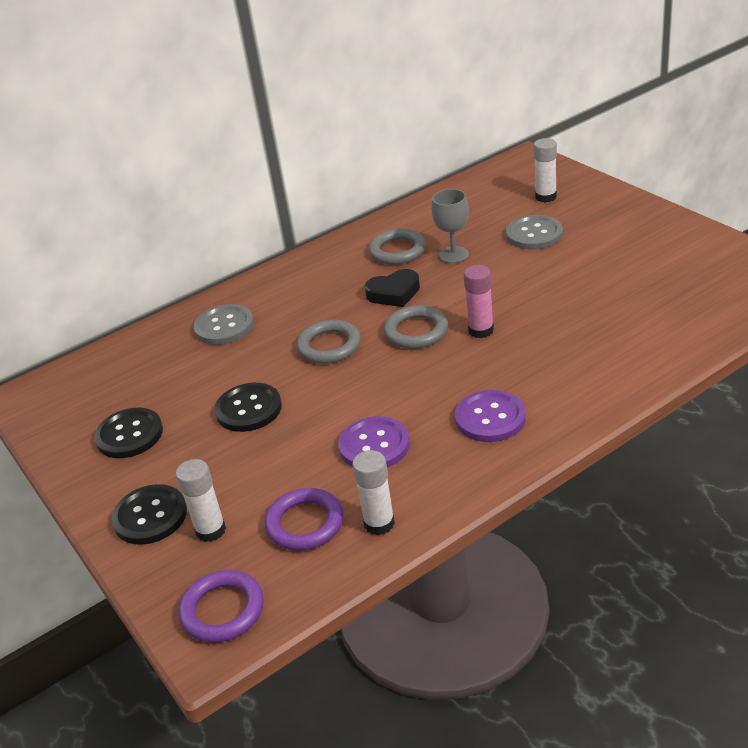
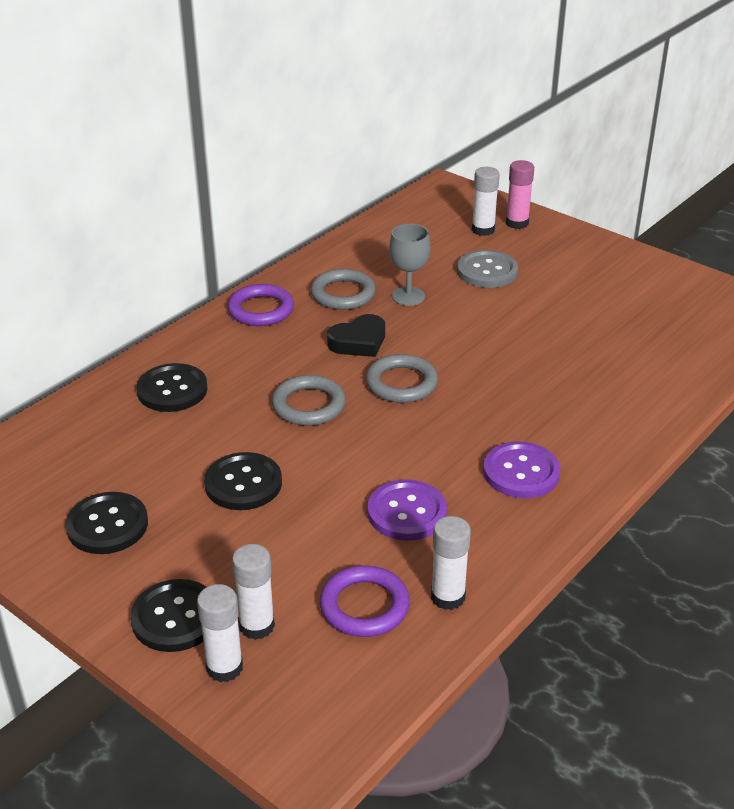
camera: 20 degrees left, 0 degrees up
purple ring [178,570,264,643] -> purple ring moved to [227,284,294,326]
grey button [194,304,254,345] -> black button [136,363,208,412]
pink glue stick [464,265,494,338] -> pink glue stick moved to [506,160,534,229]
none -> white glue stick [197,584,243,682]

